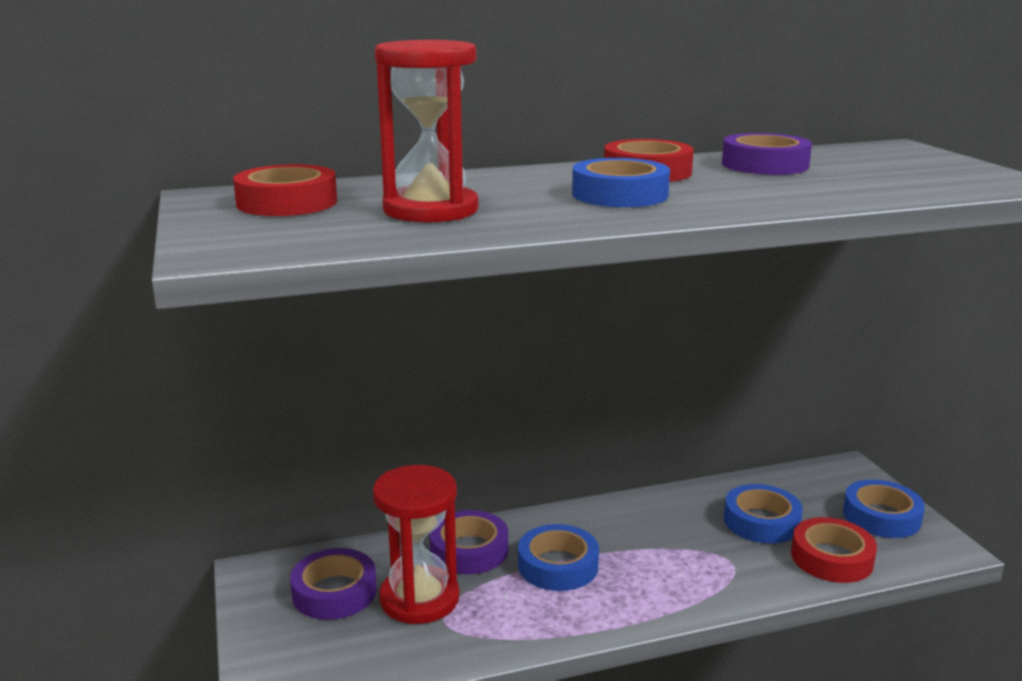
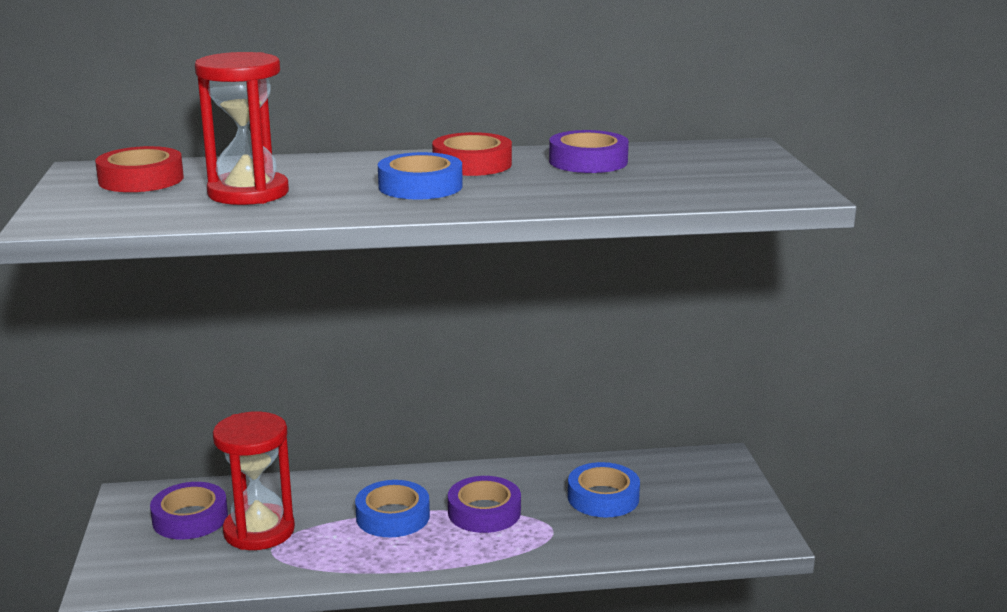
camera: 10 degrees right, 0 degrees up
purple tape [429,510,508,574] -> purple tape moved to [448,476,521,533]
red tape [791,517,877,583] -> none
blue tape [843,480,925,538] -> none

